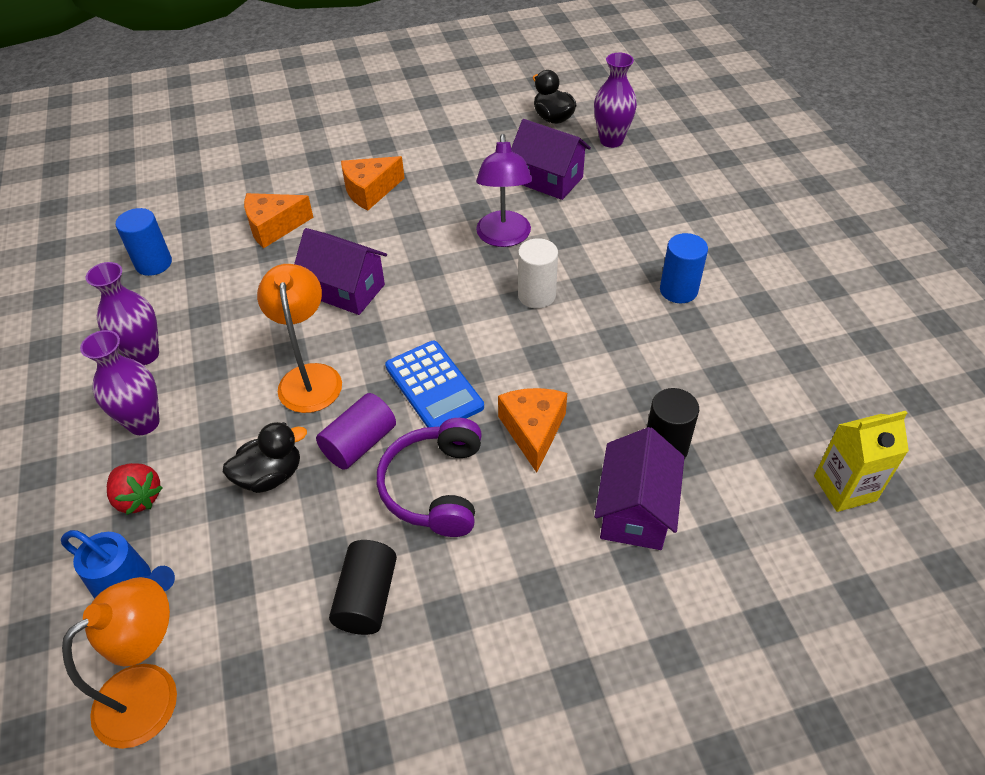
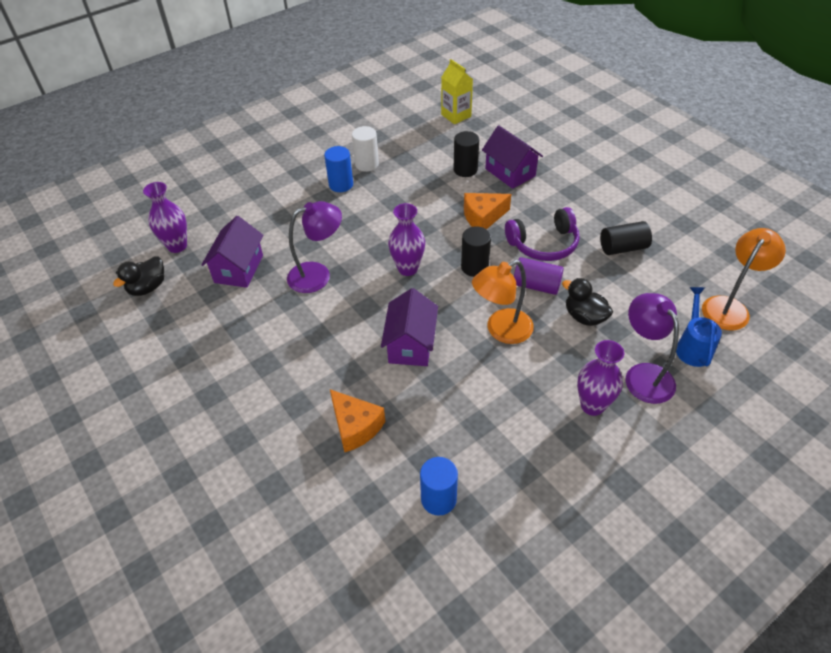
camera: 110 degrees left, 0 degrees up
orange lamp [62,577,177,749] -> orange lamp turned 105 degrees clockwise [702,228,786,330]
purple vase [86,262,159,365] -> purple vase moved to [388,203,425,276]
red strawberry [107,463,163,515] -> purple lamp [625,293,679,404]
orange cheese [341,156,404,210] -> none
blue calculator [385,341,484,427] -> black cylinder [461,226,491,277]
white cylinder [518,238,558,309] -> white cylinder moved to [352,126,379,172]
purple house [594,427,685,550] -> purple house turned 60 degrees clockwise [482,125,543,189]

